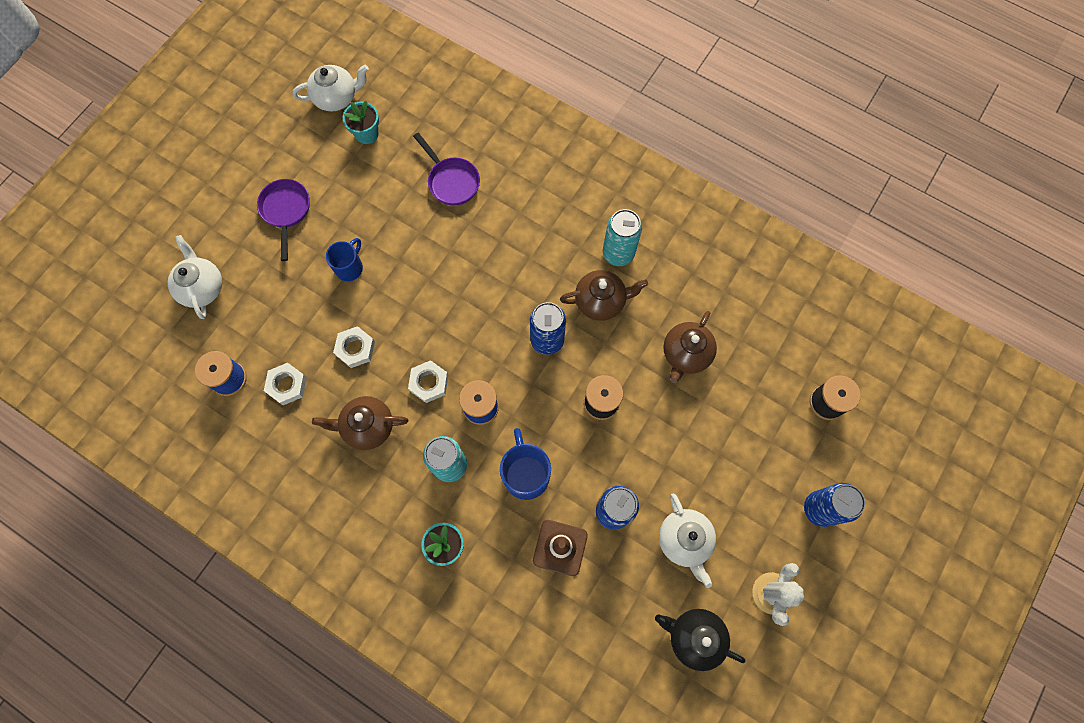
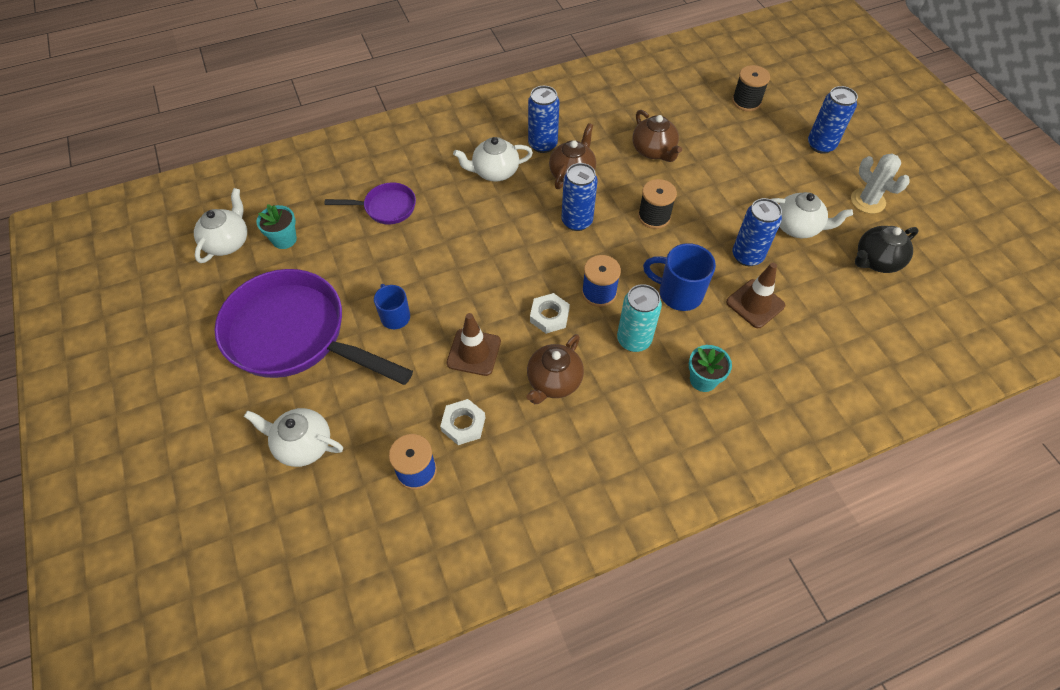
camera: 55 degrees left, 15 degrees down
purple pan [257,179,310,261] -> purple pan [215,269,413,385], size x2.14
white nut [333,326,375,368] -> brown traffic cone [446,313,501,376]
turquoise can [603,209,642,266] -> blue can [528,86,560,153]
none -> white teapot [453,137,533,182]

